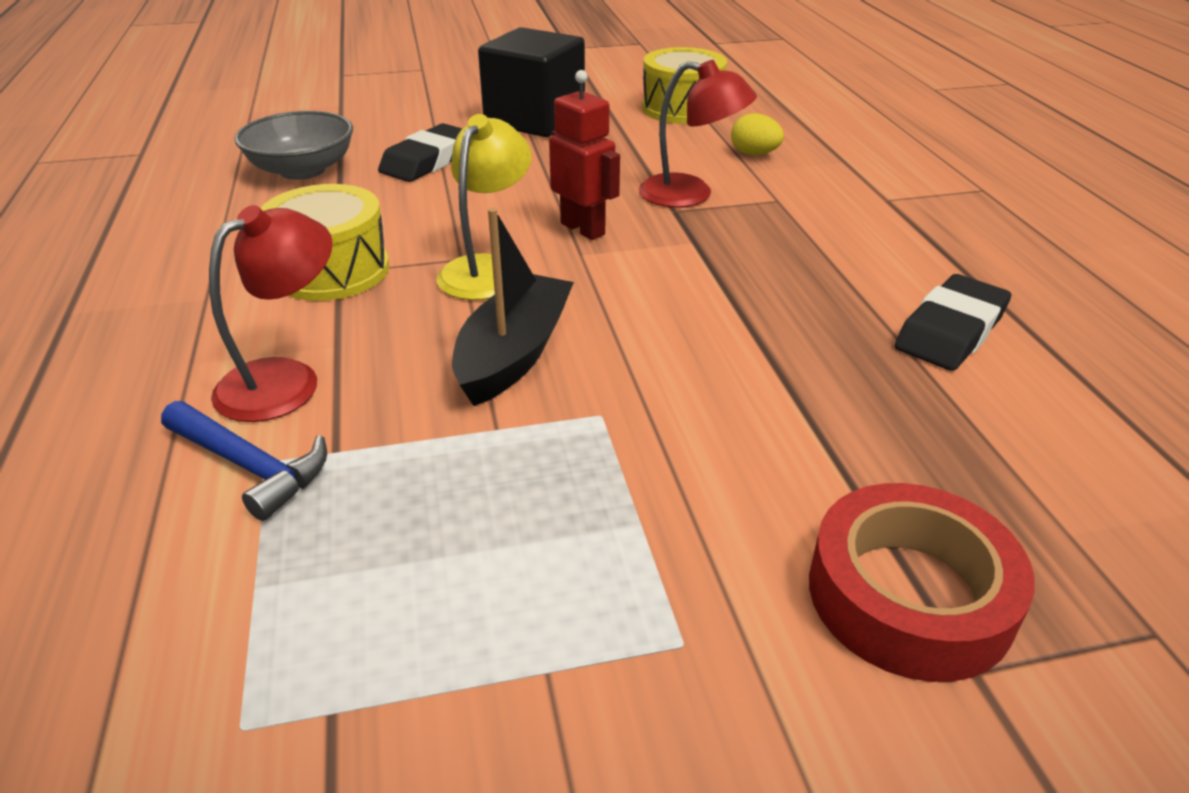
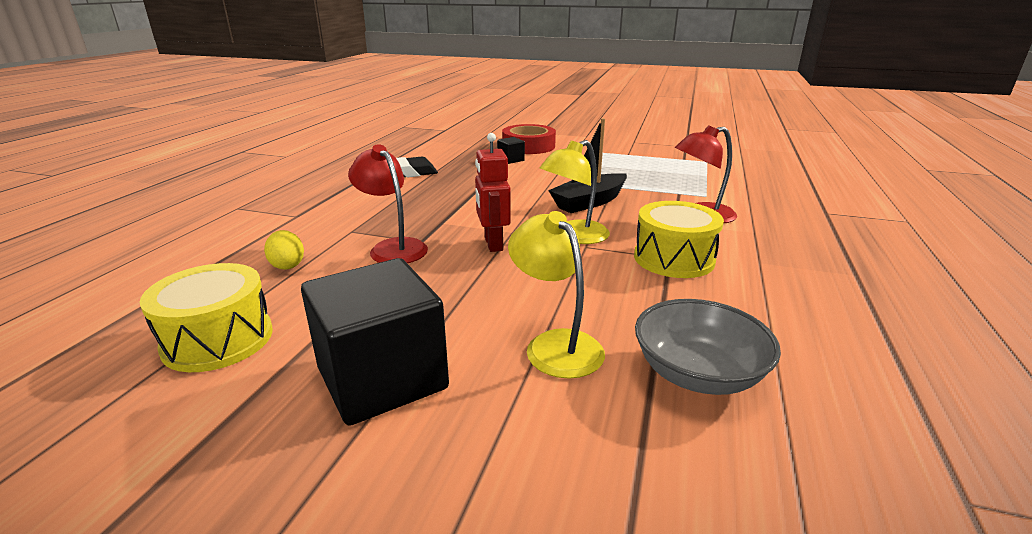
camera: 150 degrees left, 10 degrees down
blue hammer [161,401,327,521] -> none
black eraser [378,123,462,182] -> yellow lamp [508,211,605,379]
none -> black cube [497,137,525,164]

